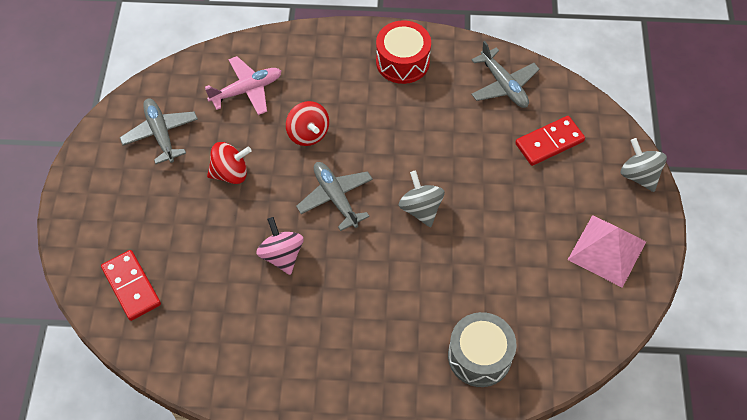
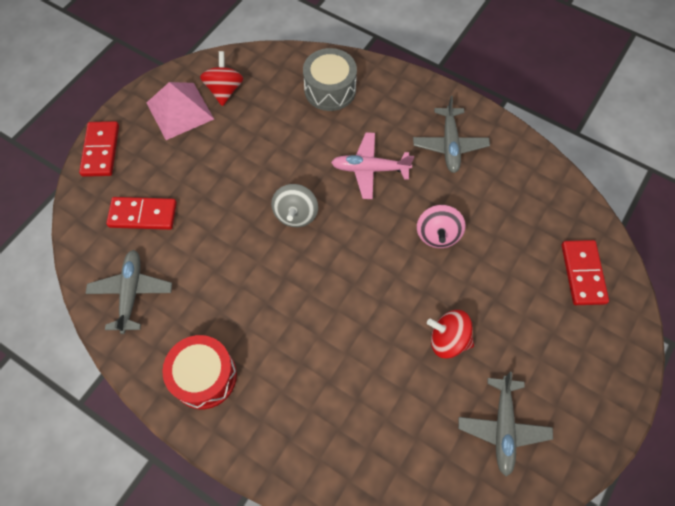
camera: 150 degrees left, 5 degrees up
pink plane [205,56,281,115] -> pink plane moved to [331,132,414,199]
red spinning top [286,101,329,146] -> red spinning top moved to [200,51,244,106]
grey plane [296,162,373,231] -> grey plane moved to [413,96,490,173]
grey spinning top [621,138,667,192] -> red domino [79,121,119,177]

